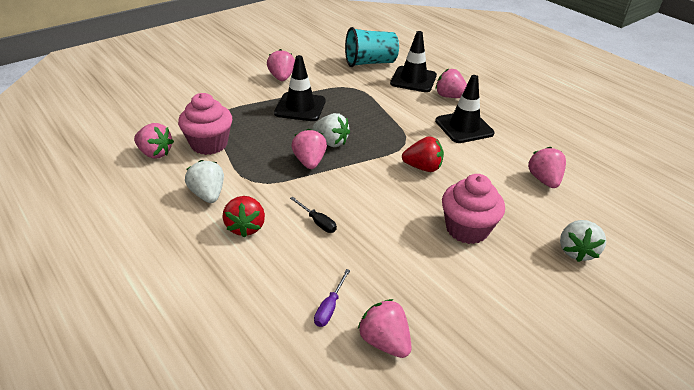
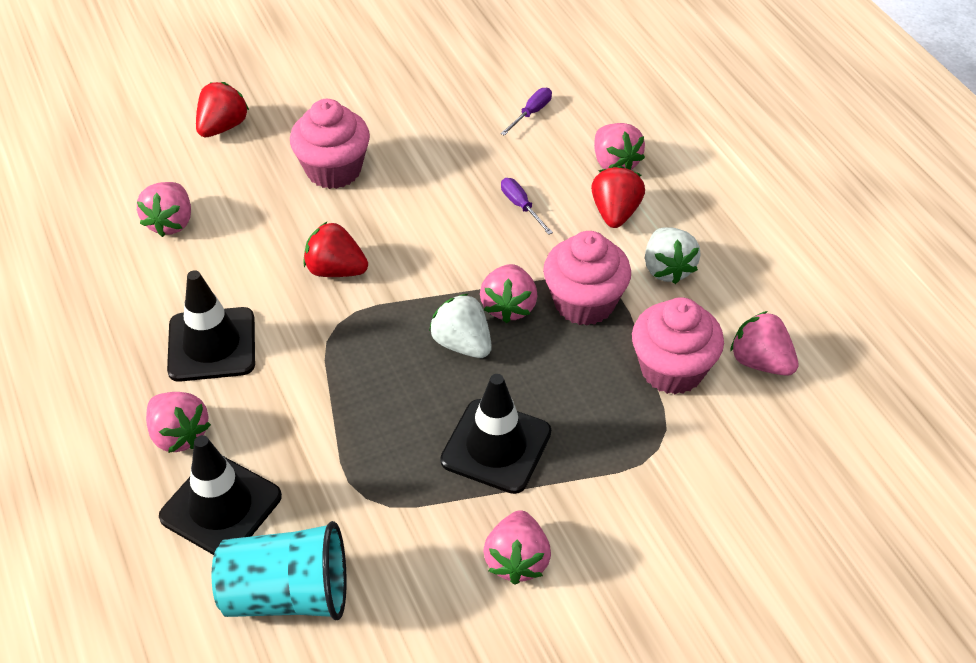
camera: 165 degrees left, 10 degrees up
black screwdriver [290,197,337,233] -> purple screwdriver [501,178,553,235]
pink strawberry [358,299,411,358] -> pink strawberry moved to [594,123,645,170]
white strawberry [560,220,606,262] -> red strawberry [196,82,249,137]
none -> pink cupcake [543,231,631,326]

